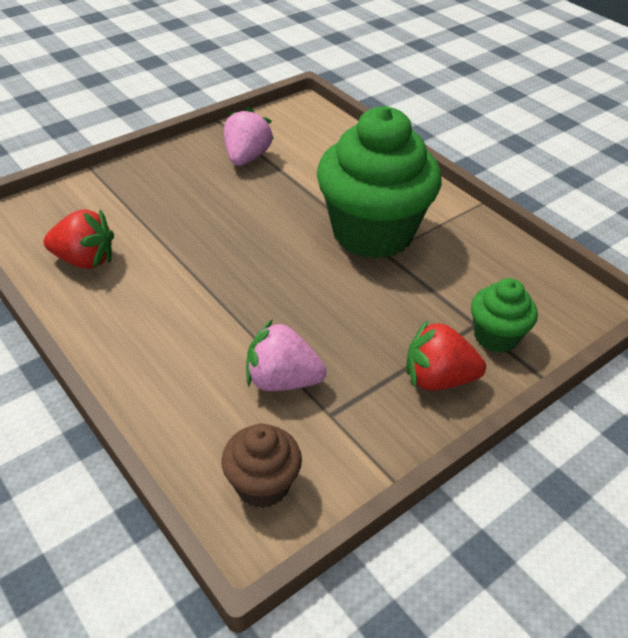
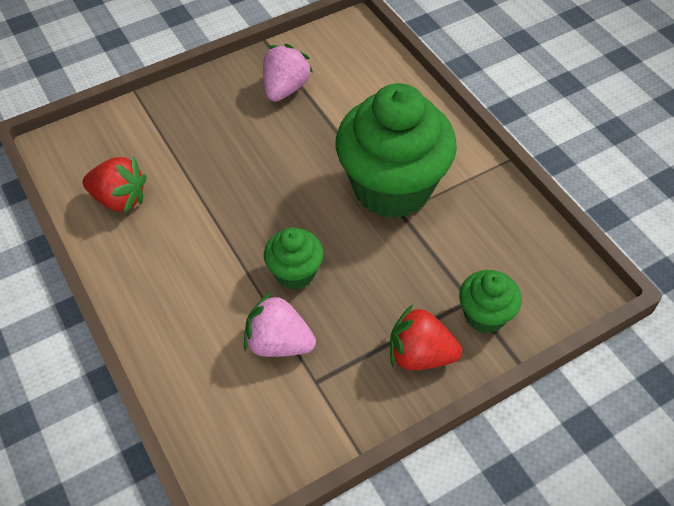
camera: 10 degrees right, 10 degrees up
brown cupcake [221,424,302,508] -> none
none -> green cupcake [264,228,324,290]

